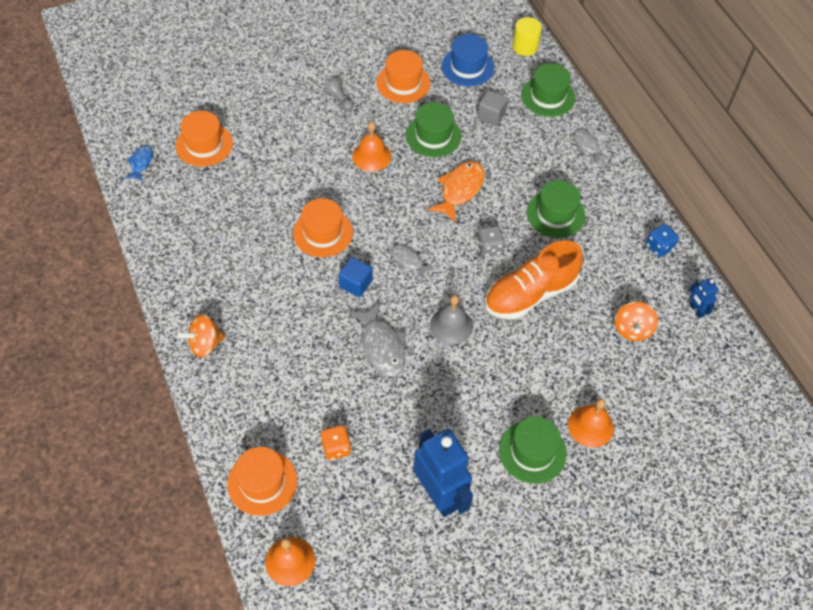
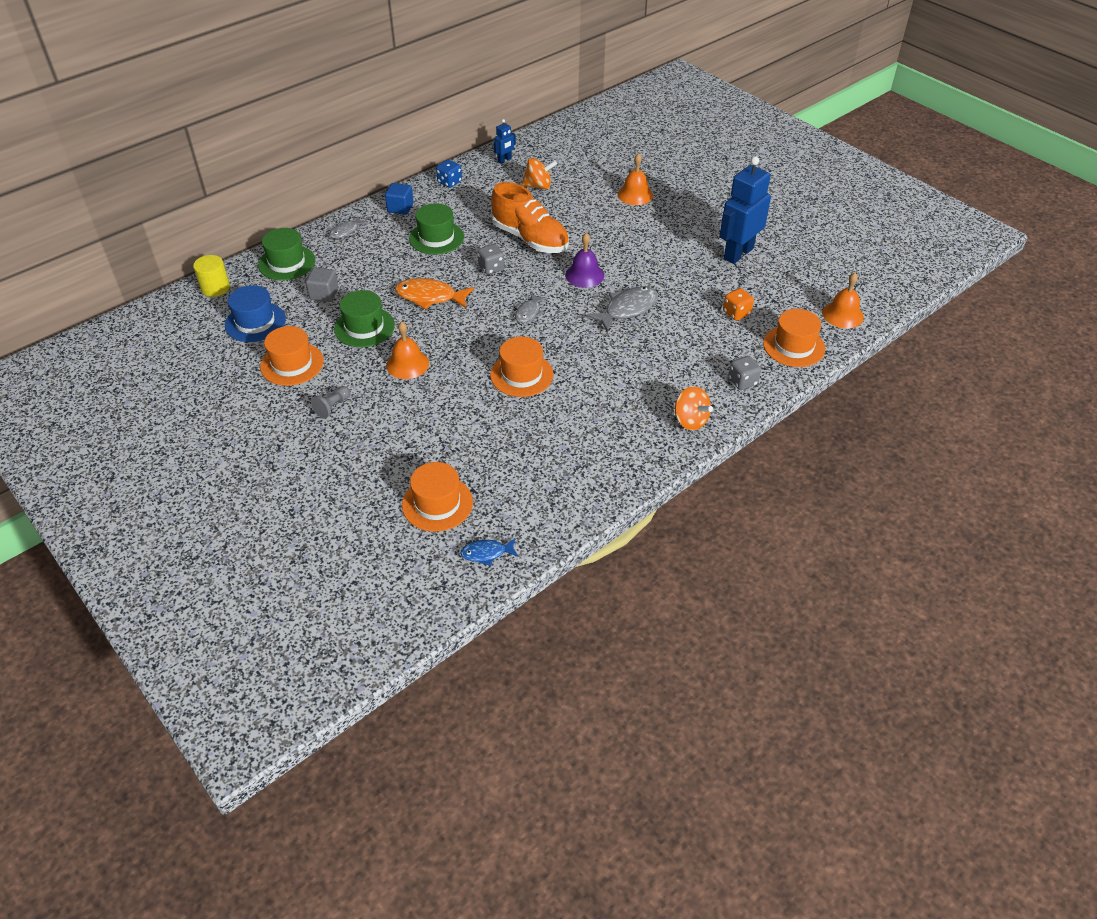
camera: 105 degrees left, 10 degrees down
blue cube [338,257,373,297] -> blue cube moved to [385,183,414,215]
grey bell [430,295,473,345] -> purple bell [565,233,604,288]
green hat [499,416,567,484] -> none
none -> grey dice [728,356,761,390]

